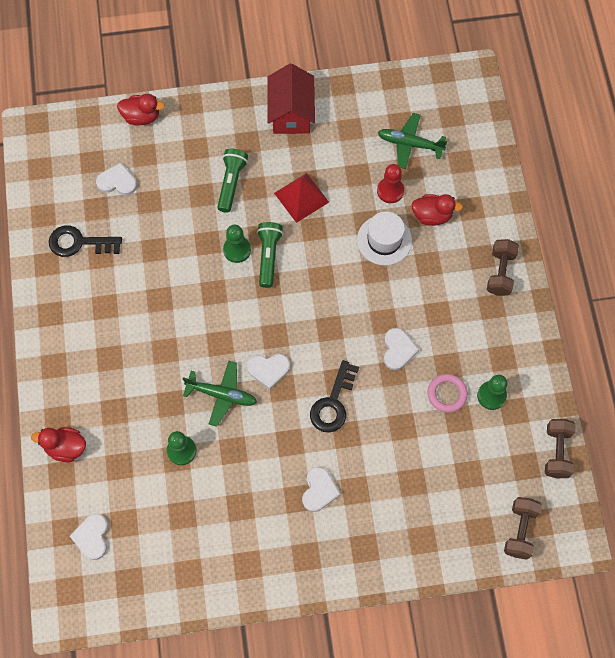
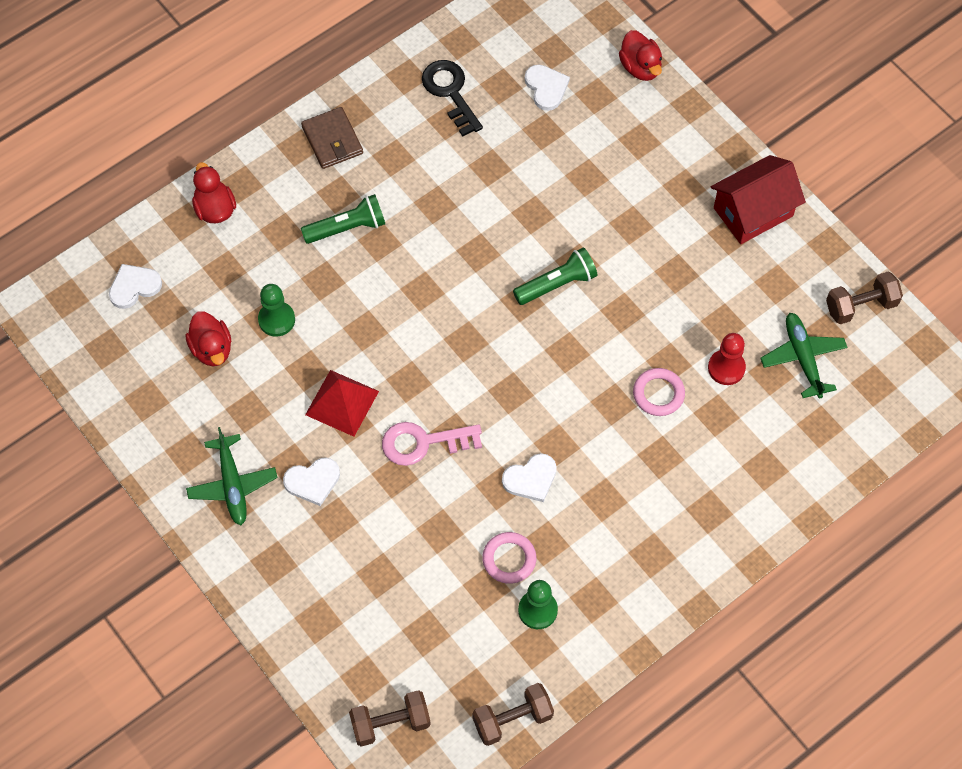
camera: 60 degrees right, 5 degrees down
green plane [183,361,257,427] -> green plane moved to [186,427,277,525]
green flashlight [217,149,248,213] -> green flashlight moved to [301,194,385,244]
green pawn [223,225,251,263] -> none
white heart [247,354,290,389] -> none
red pyramid [274,173,329,223] -> red pyramid moved to [305,370,379,437]
black key [310,360,359,433] -> pink key [382,422,482,466]
white hat [357,211,412,266] -> pink ring [633,368,685,416]
red duck [412,194,463,226] -> red duck moved to [185,311,231,366]
brown dumbbell [487,239,519,296] -> brown dumbbell moved to [826,272,903,324]
none -> brown wallet [301,107,363,169]

